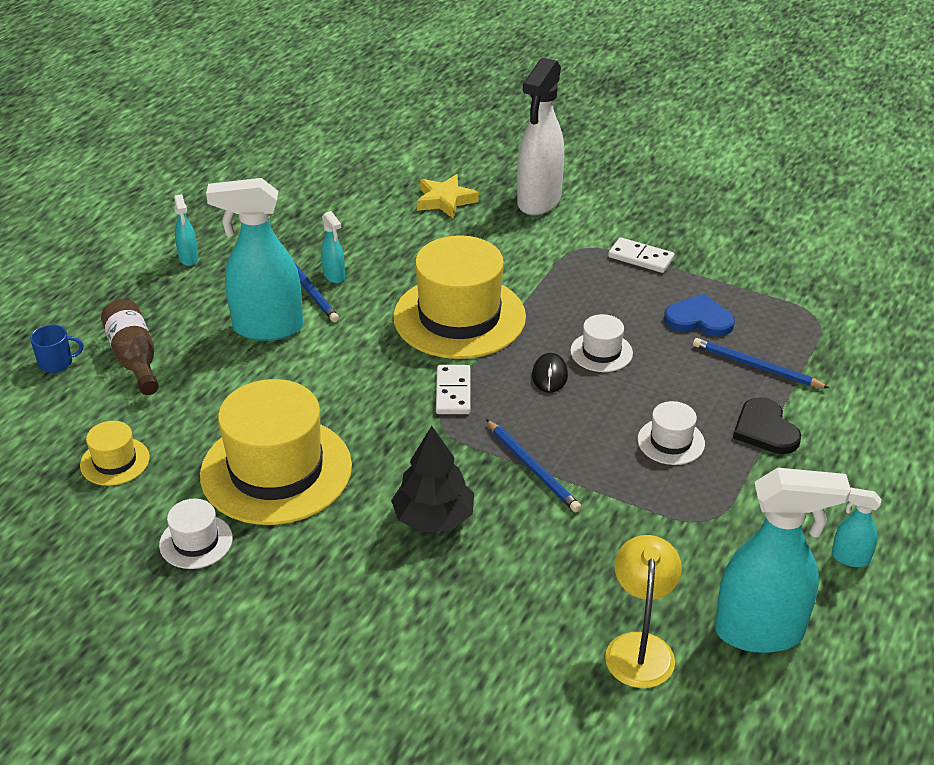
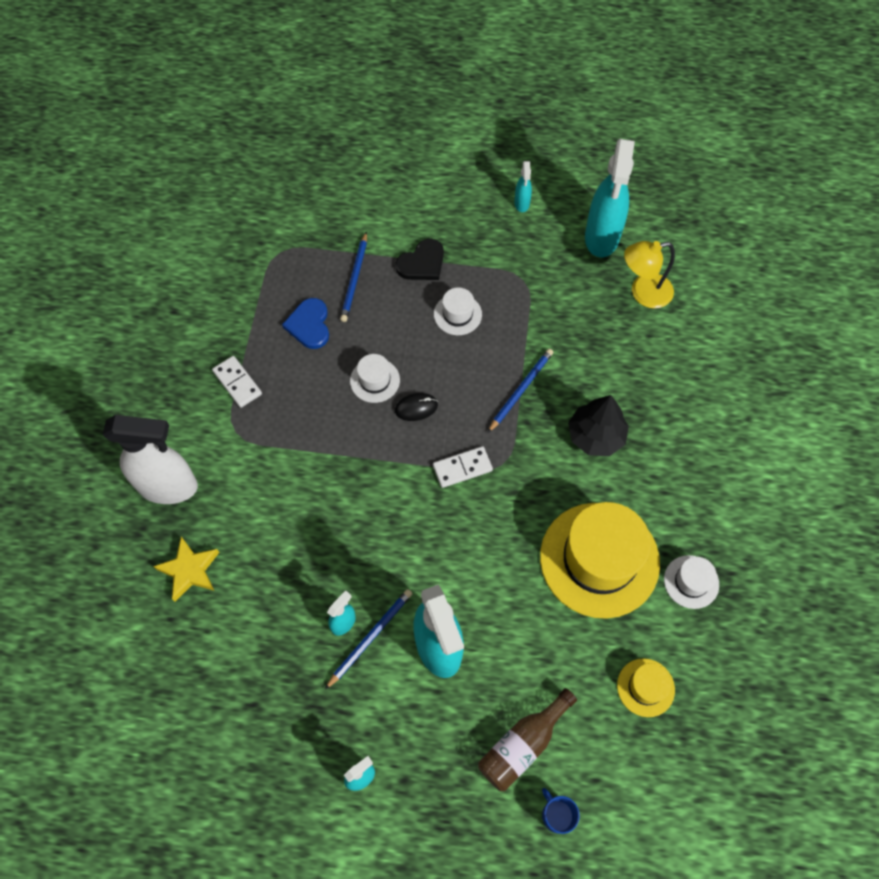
camera: 110 degrees left, 25 degrees up
yellow hat [393,235,526,359] -> none
white domino [608,237,674,273] -> white domino turned 45 degrees counterclockwise [212,356,262,408]
turquoise spray bottle [715,468,851,653] -> turquoise spray bottle turned 150 degrees counterclockwise [585,139,635,257]

